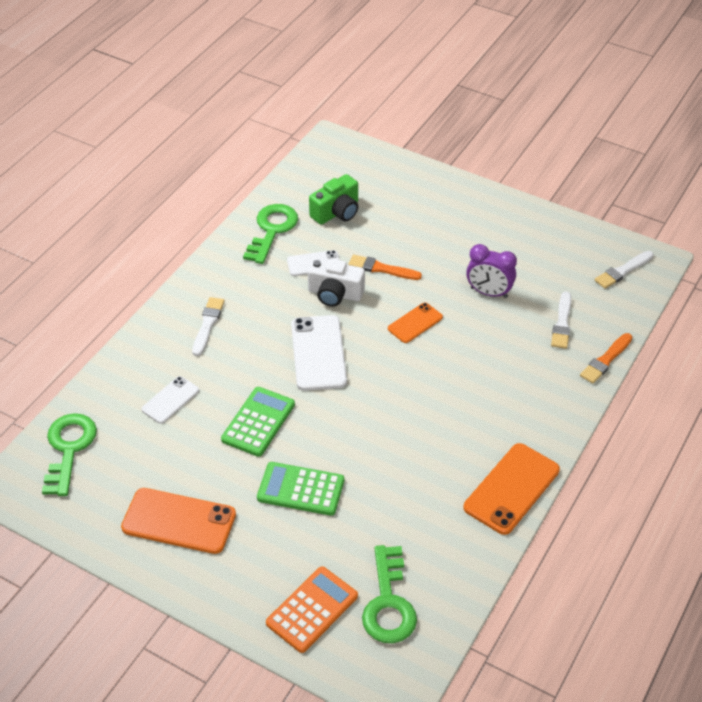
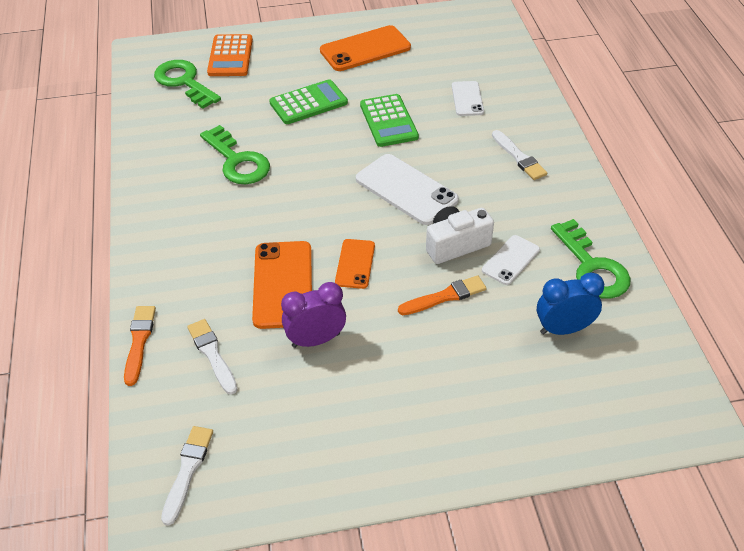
camera: 140 degrees right, 0 degrees up
green key [42,413,97,496] -> green key moved to [200,125,270,184]
green camera [309,174,358,225] -> blue clock [537,272,604,335]
orange phone [464,443,560,535] -> orange phone moved to [252,241,312,329]

